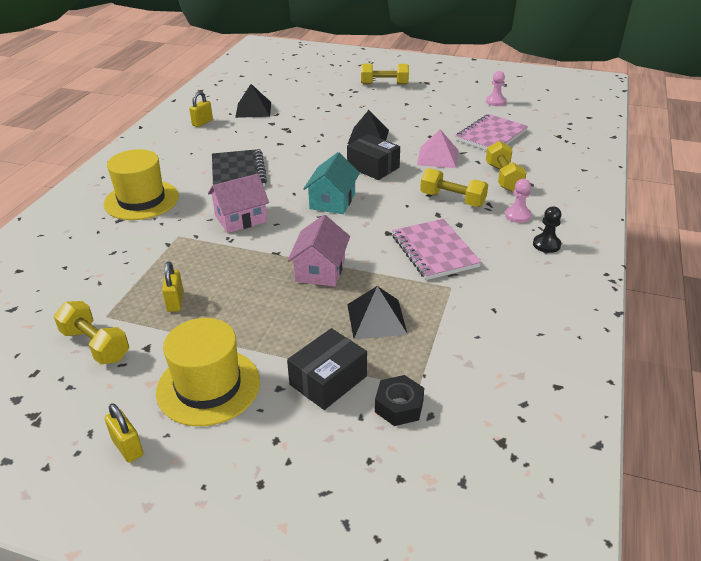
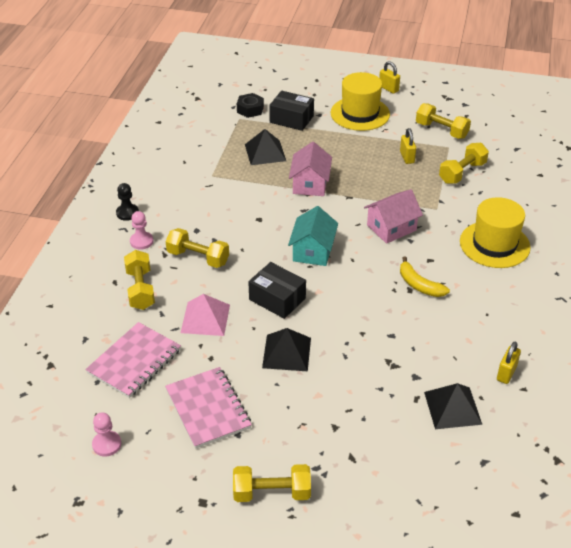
camera: 175 degrees right, 5 degrees up
black notebook [212,149,267,187] -> yellow banana [400,256,450,297]
black box [287,328,367,410] -> black box turned 75 degrees clockwise [269,91,314,131]
pink notebook [392,219,482,280] -> pink notebook moved to [165,367,252,449]
none -> yellow dumbbell [439,143,489,184]

